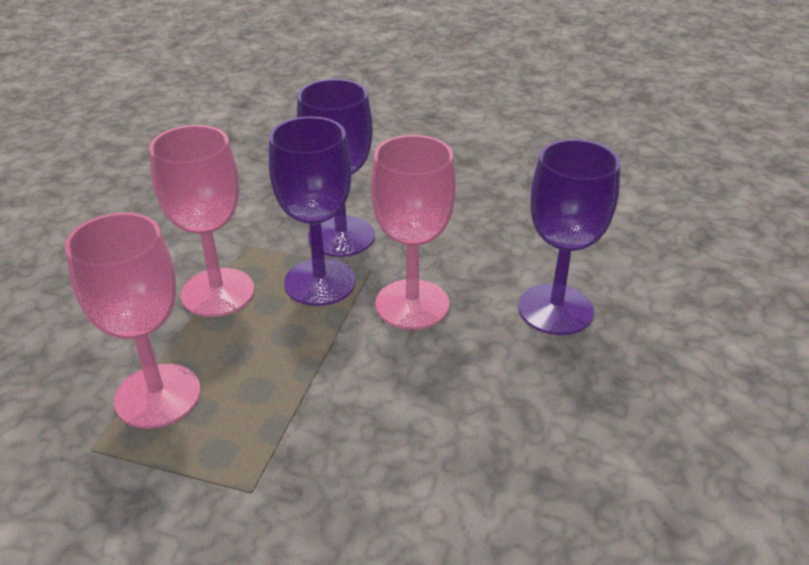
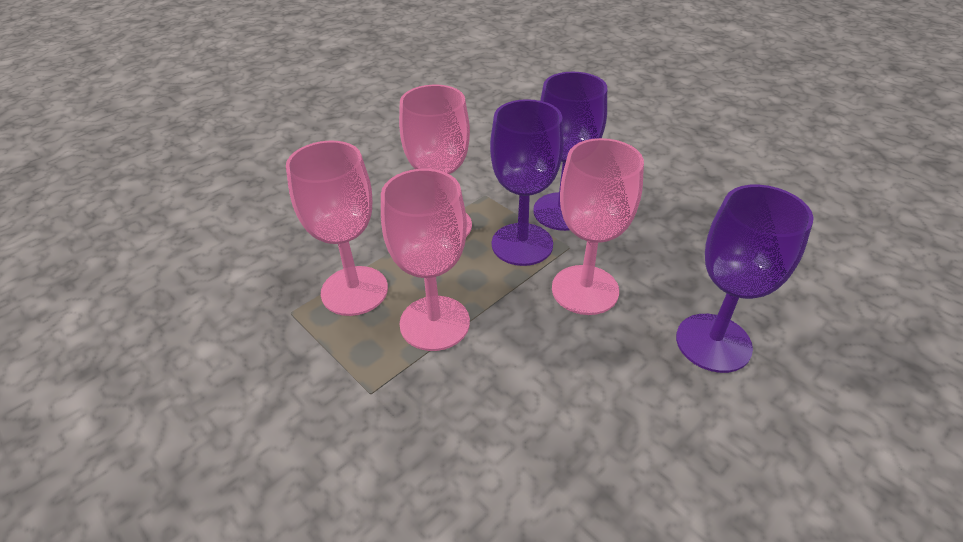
camera: 30 degrees right, 5 degrees up
none -> pink goblet [381,169,470,351]

